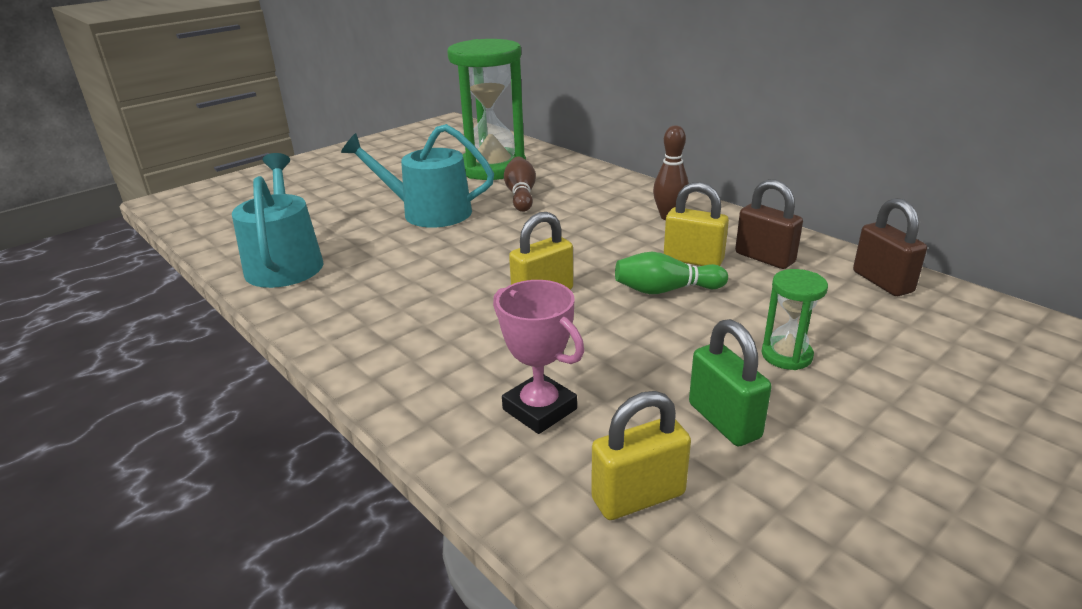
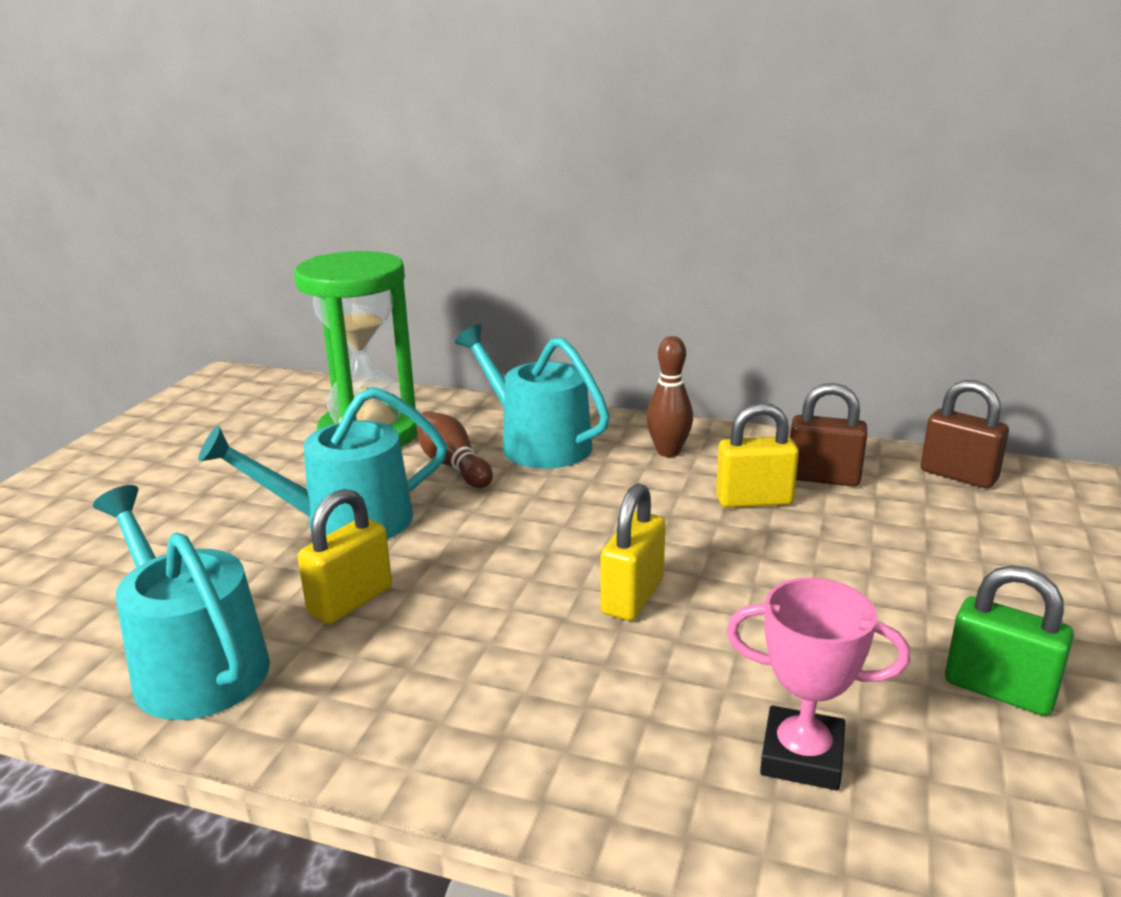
camera: 30 degrees left, 5 degrees down
yellow padlock [591,391,691,520] -> yellow padlock moved to [298,489,392,624]
green bowling pin [615,252,728,294] -> none
green hourglass [761,269,828,370] -> none
none -> turquoise watering can [455,324,610,469]

